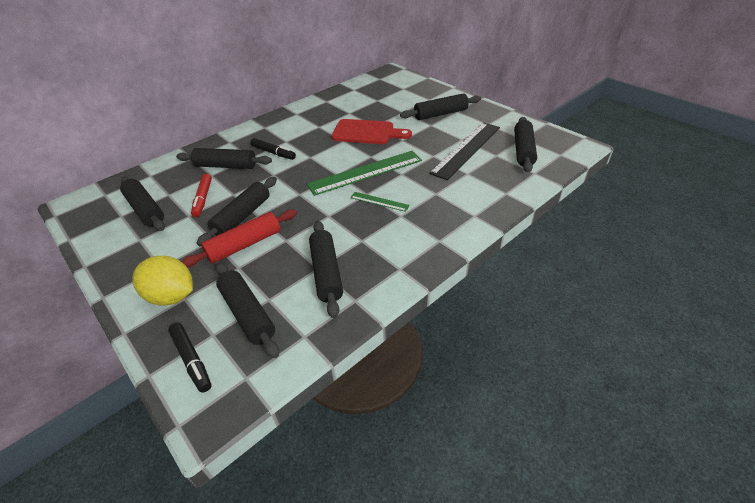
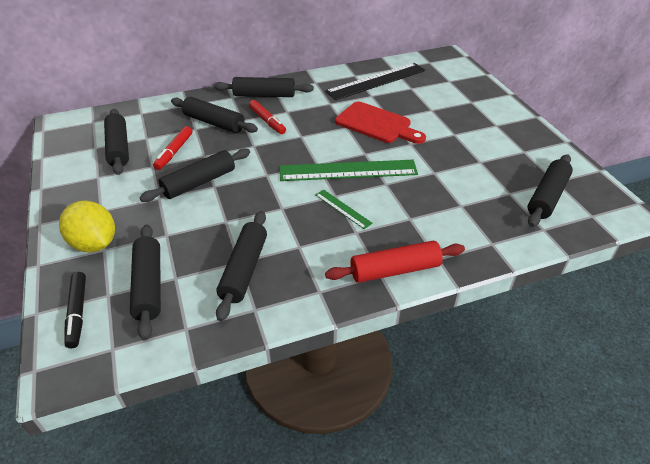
camera: 20 degrees right, 0 degrees up
red rolling pin [182,209,297,267] -> red rolling pin moved to [325,241,465,283]
black marker [250,138,296,160] -> red marker [249,100,286,134]
black rolling pin [400,93,481,120] -> black rolling pin moved to [214,77,314,97]
black ruler [429,122,500,180] -> black ruler moved to [325,63,426,100]

